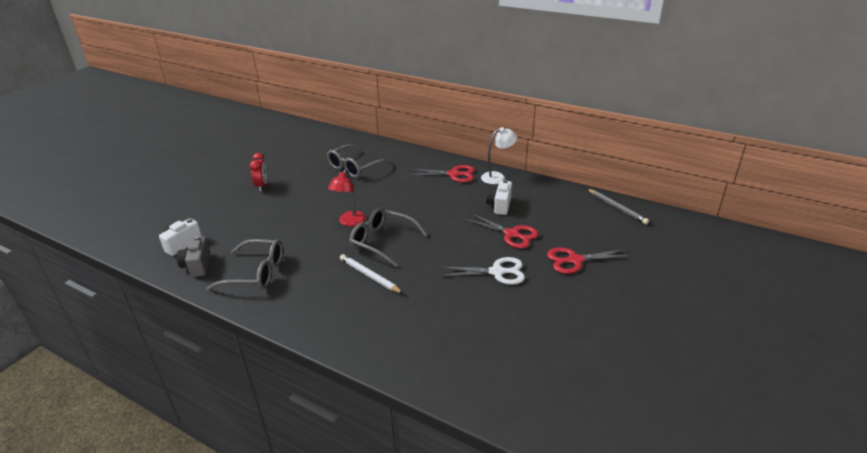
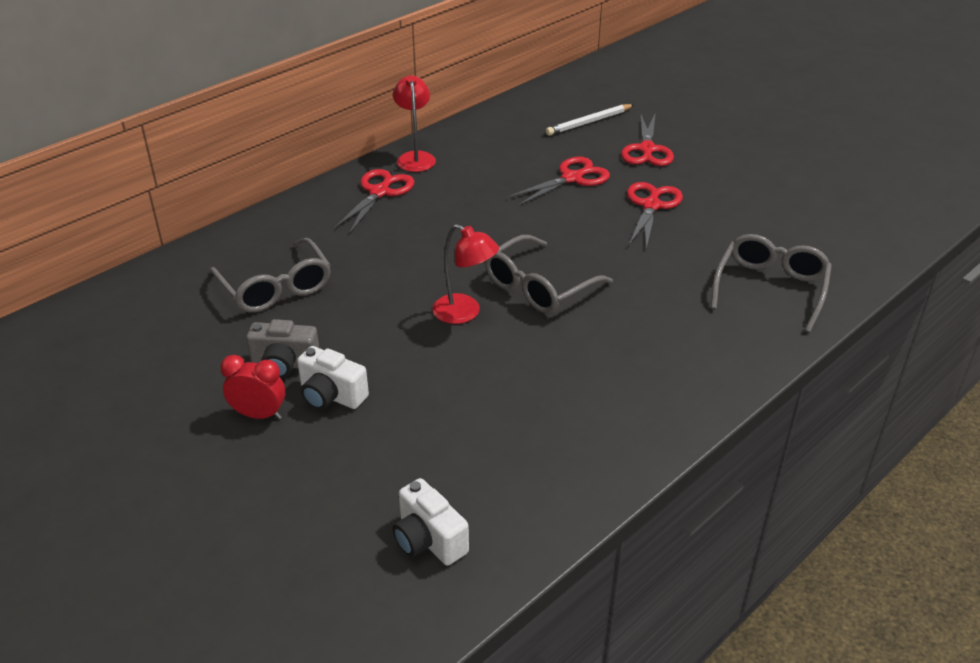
camera: 75 degrees left, 5 degrees up
grey camera [177,236,211,277] -> grey camera moved to [246,319,319,378]
grey glasses [206,239,283,291] -> grey glasses moved to [710,234,832,332]
white pencil [340,254,404,294] -> white pencil moved to [546,104,634,136]
white scissors [439,257,525,285] -> red scissors [627,182,683,249]
white lamp [481,127,518,184] -> red lamp [393,75,436,172]
white camera [486,180,512,215] -> white camera moved to [297,346,369,410]
grey pencil [587,189,649,224] -> none

